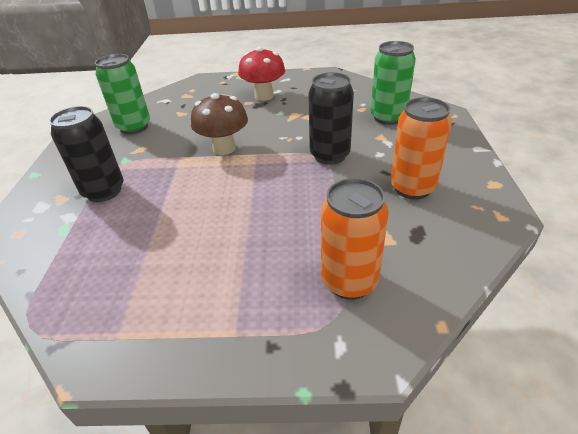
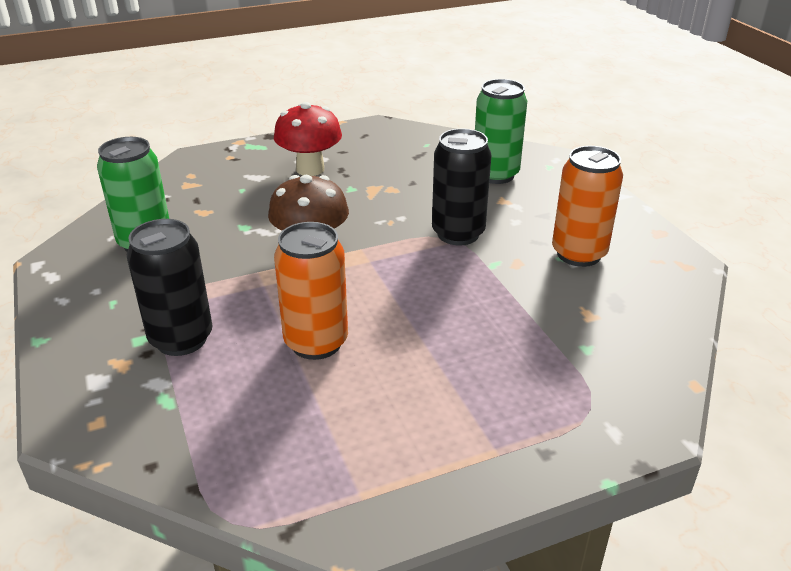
camera: 25 degrees left, 5 degrees down
orange can [321,178,389,300] -> orange can moved to [274,222,348,360]

